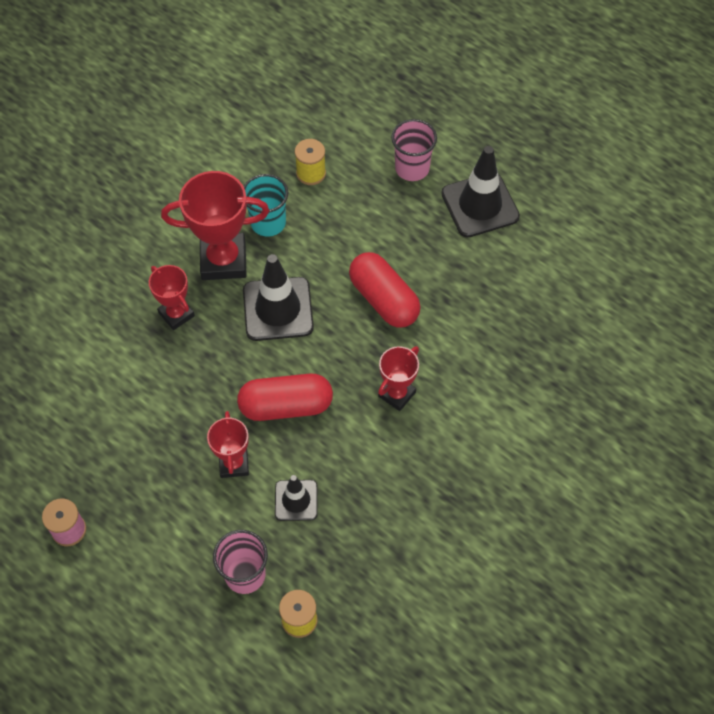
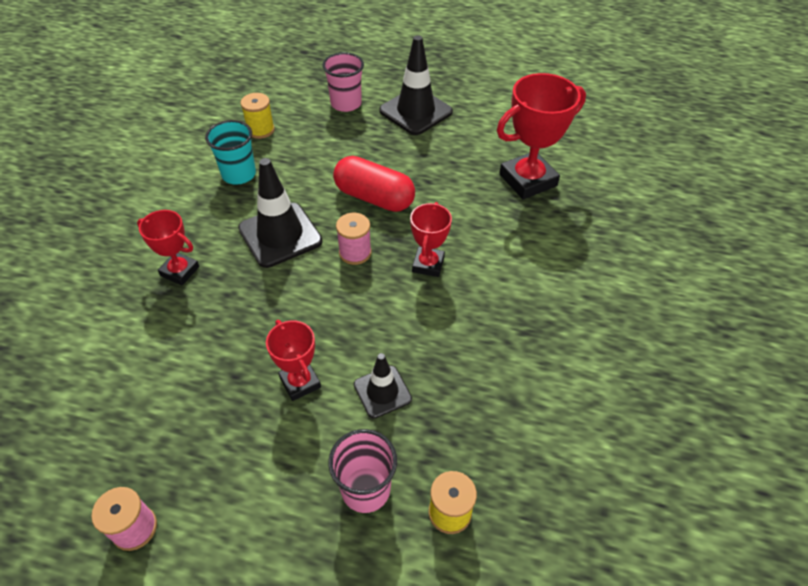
camera: 25 degrees left, 10 degrees down
red trophy [161,171,269,280] -> red trophy moved to [497,73,586,200]
red capsule [237,374,333,421] -> none
none -> pink spool [336,213,372,265]

